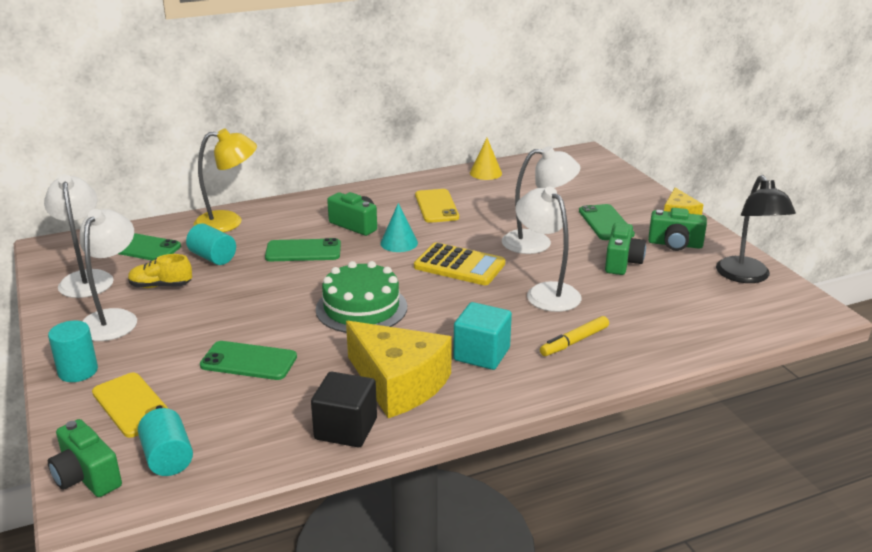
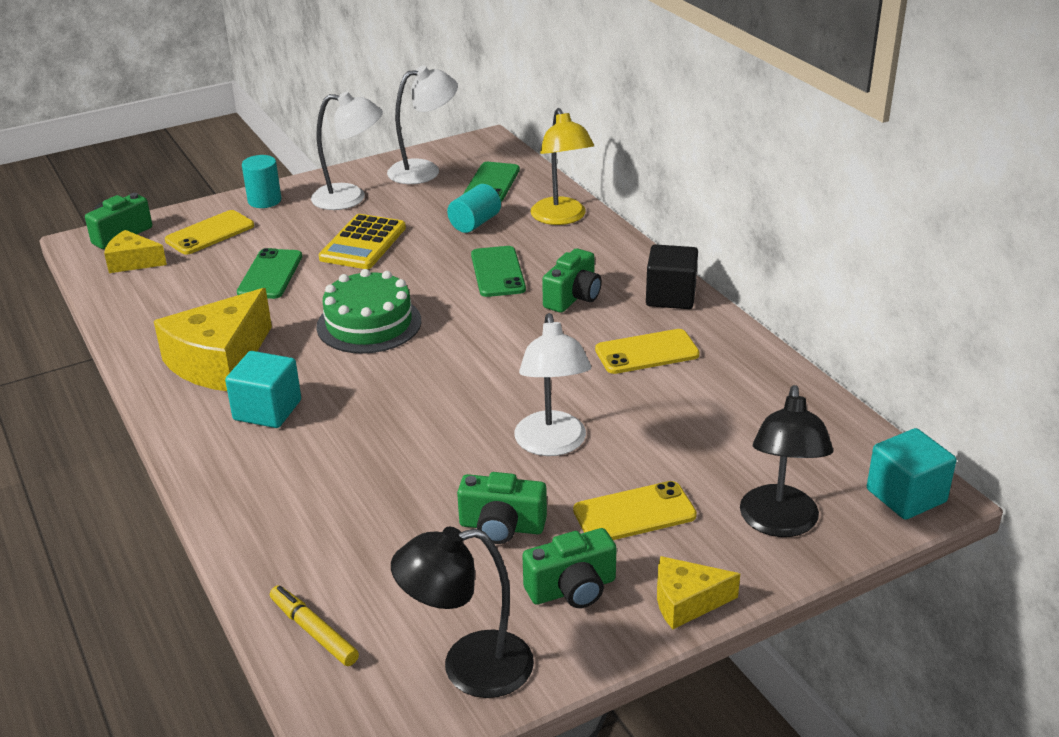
camera: 85 degrees right, 5 degrees up
yellow shoe [128,254,192,288] -> none
turquoise cylinder [138,408,193,476] -> yellow cheese [104,230,167,273]
black cube [311,372,377,447] -> black cube moved to [646,244,698,309]
turquoise cone [380,203,418,252] -> none
yellow calculator [414,242,505,285] -> yellow calculator moved to [319,214,406,269]
yellow cone [470,138,502,180] -> none
white lamp [516,187,582,312] -> none
yellow marker [540,316,609,356] -> yellow marker moved to [270,586,359,666]
green phone [579,204,635,240] -> yellow phone [573,481,697,540]
green camera [648,208,707,251] -> green camera turned 120 degrees counterclockwise [522,528,617,608]
none -> black lamp [740,385,833,537]
none -> turquoise cube [867,428,957,520]

